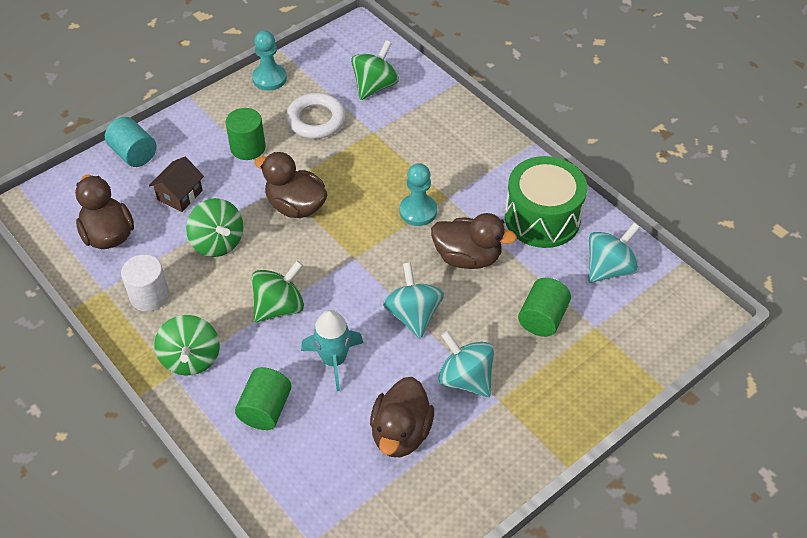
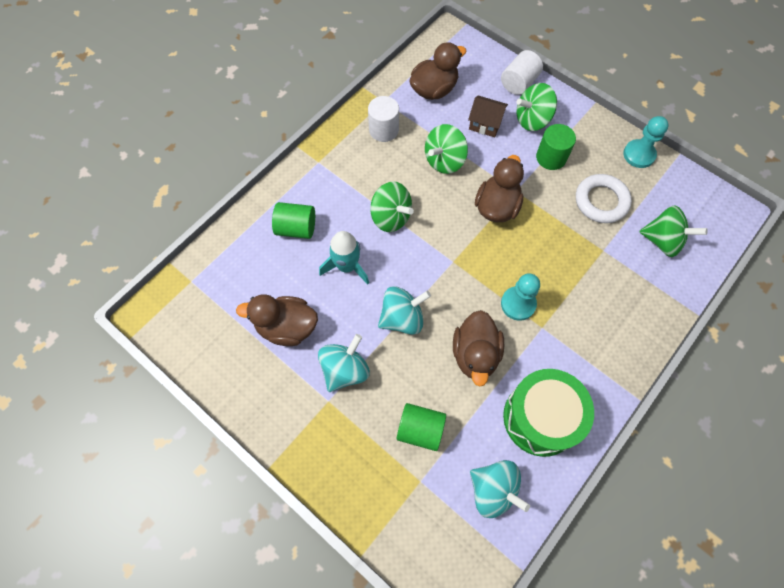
camera: 80 degrees right, 15 degrees up
turquoise cylinder [105,117,157,167] -> white cylinder [501,50,543,95]
green spinning top [154,315,220,375] -> green spinning top moved to [516,83,557,131]

